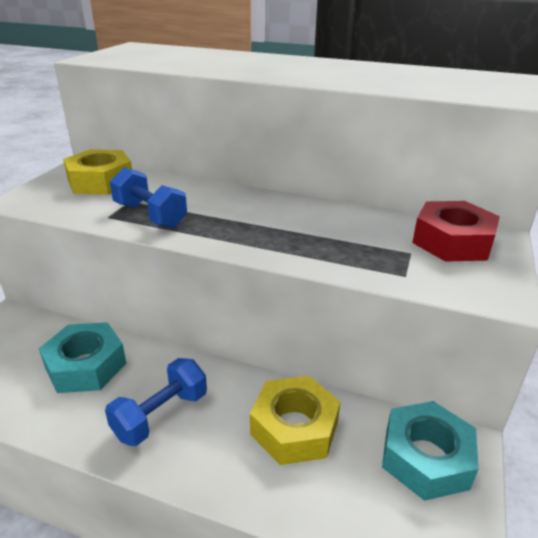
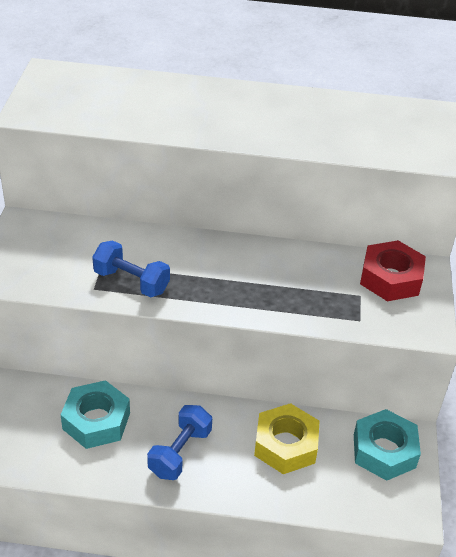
camera: 15 degrees left, 10 degrees up
yellow nut [63,149,132,195] -> none

